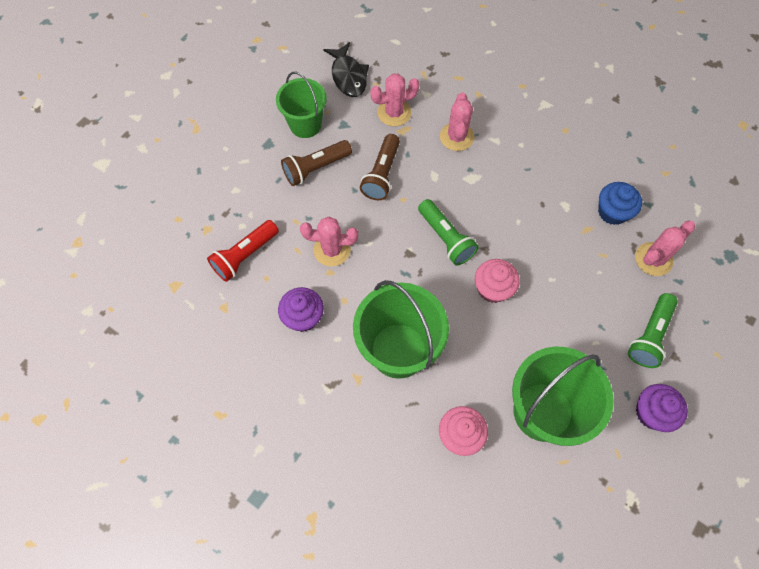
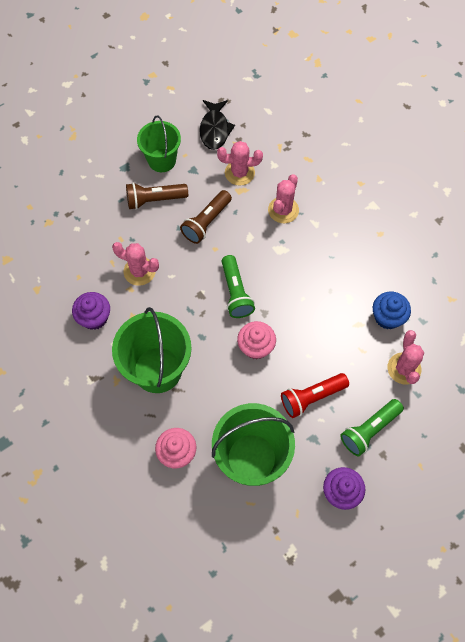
camera: 20 degrees right, 0 degrees up
red flashlight [207,220,279,282] -> red flashlight moved to [281,373,349,418]
pink cactus [635,221,696,276] -> pink cactus turned 75 degrees counterclockwise [388,330,424,385]

